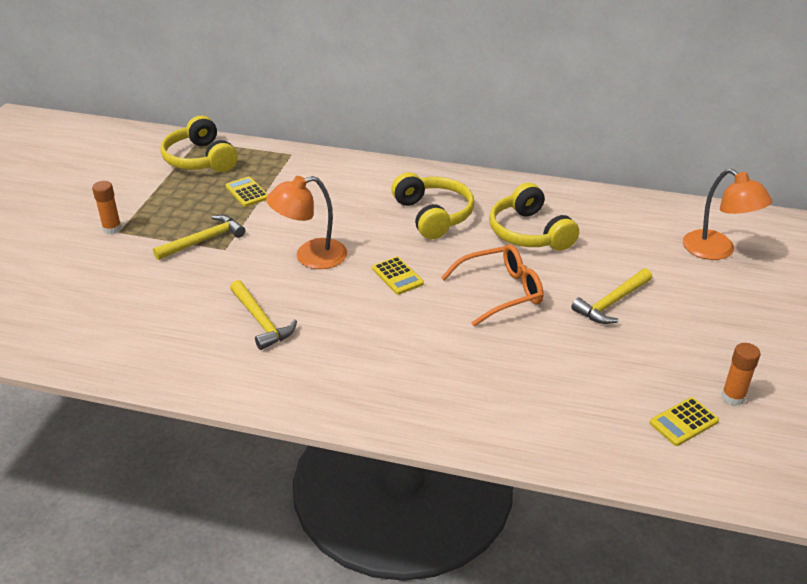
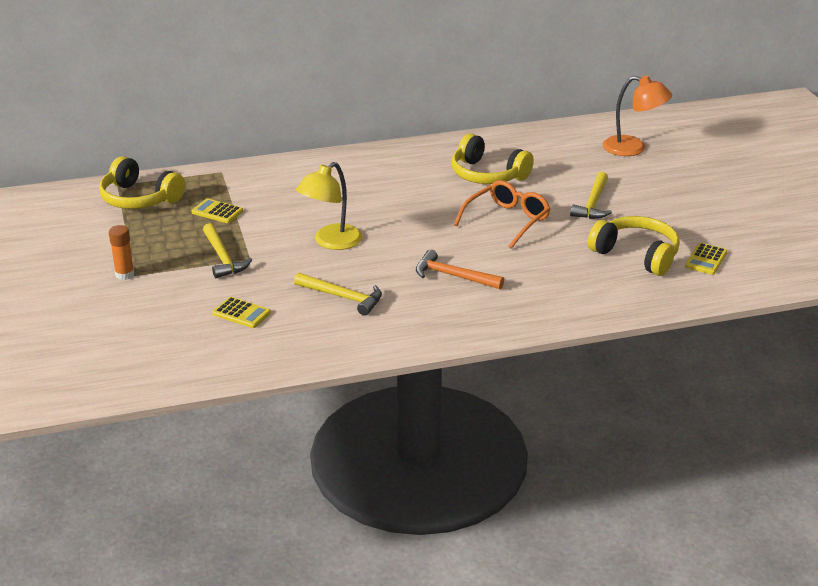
camera: 30 degrees left, 5 degrees down
yellow hammer [153,215,245,260] -> yellow hammer turned 135 degrees clockwise [203,223,252,278]
orange lamp [266,176,347,269] -> yellow lamp [296,162,363,250]
yellow calculator [372,256,424,295] -> yellow calculator moved to [213,297,271,328]
yellow headphones [391,172,474,239] -> yellow headphones moved to [588,216,680,276]
orange glue stick [722,343,760,406] -> none
none -> orange hammer [416,250,504,290]

